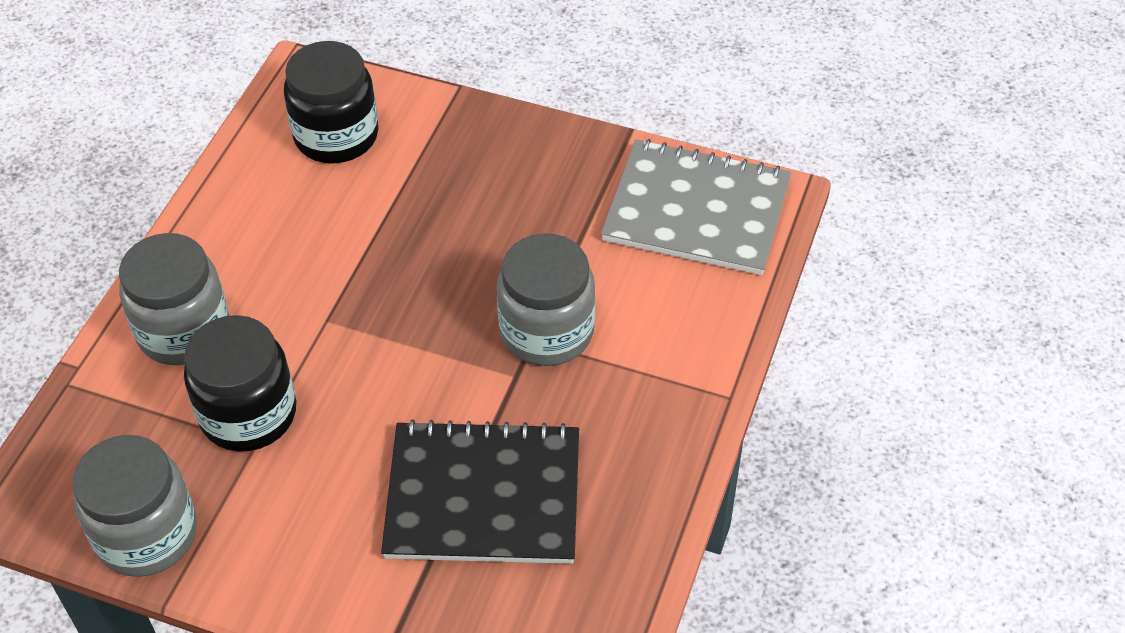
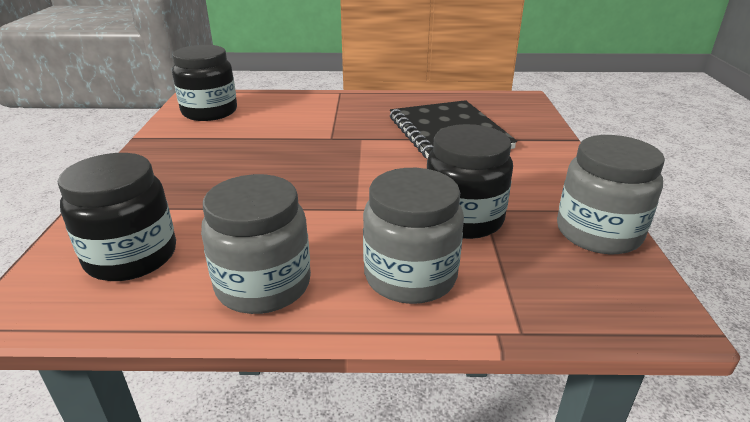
camera: 110 degrees left, 20 degrees down
grey jar [497,233,596,366] -> grey jar moved to [201,174,311,314]
grey notebook [601,139,792,275] -> black jar [172,45,237,121]

